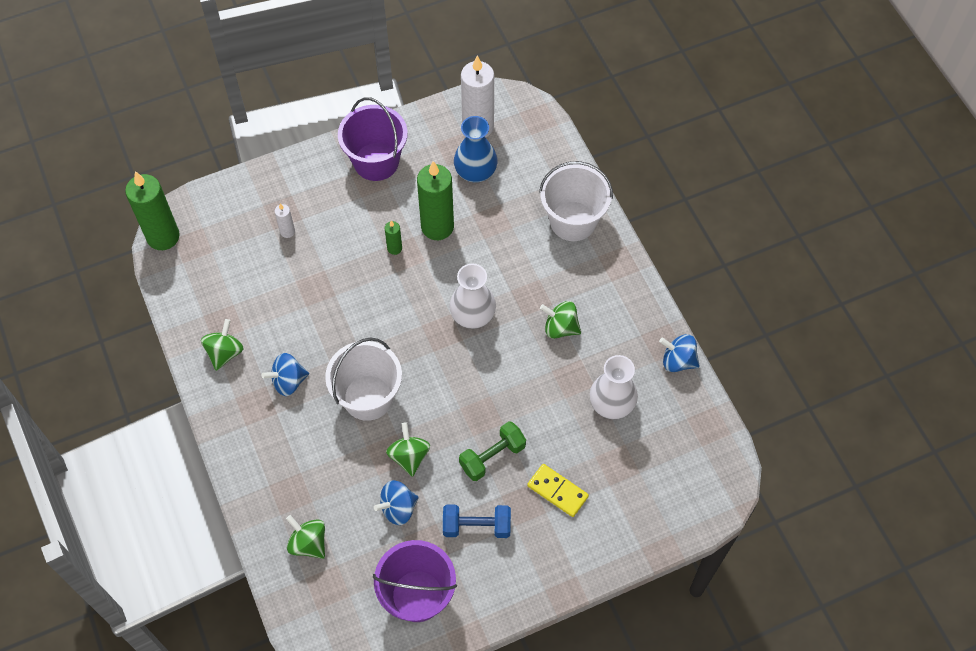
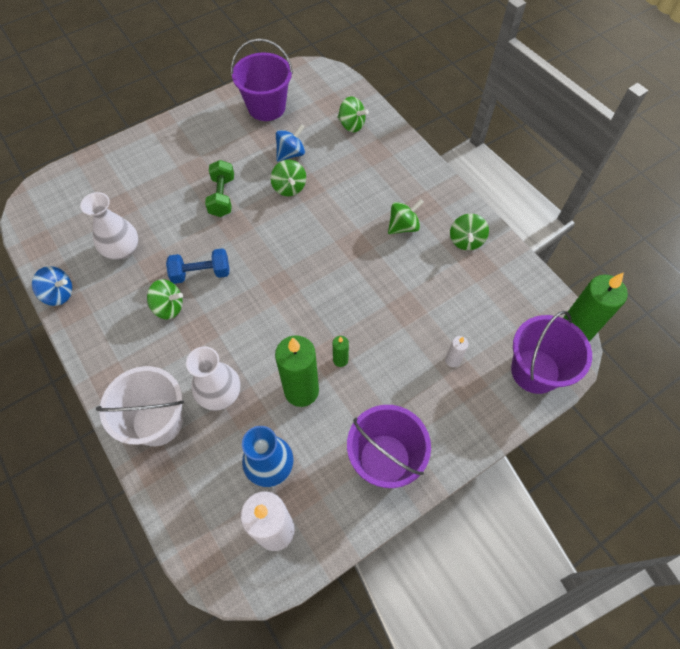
camera: 170 degrees right, 0 degrees up
blue spinning top [261,353,309,396] -> green spinning top [388,199,424,234]
white bucket [325,337,402,421] -> none
blue dumbbell [443,505,511,538] -> blue dumbbell moved to [166,248,229,284]
white vase [449,263,496,329] -> white vase moved to [186,346,240,411]
green dumbbell [459,421,526,481] -> green dumbbell turned 45 degrees counterclockwise [205,160,234,217]
yellow domino [527,464,589,517] -> none
none -> purple bucket [511,311,592,394]

